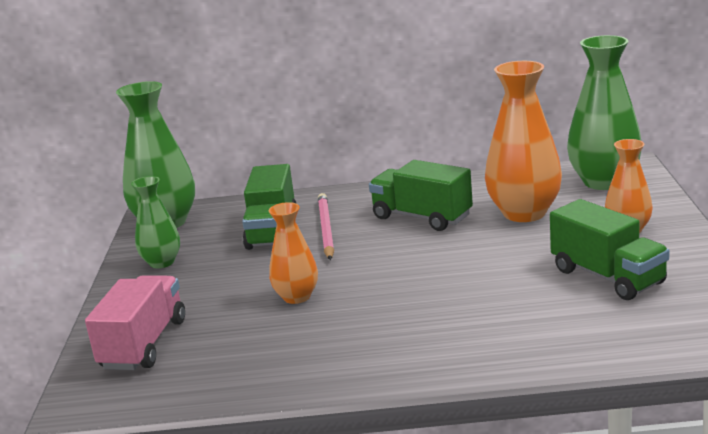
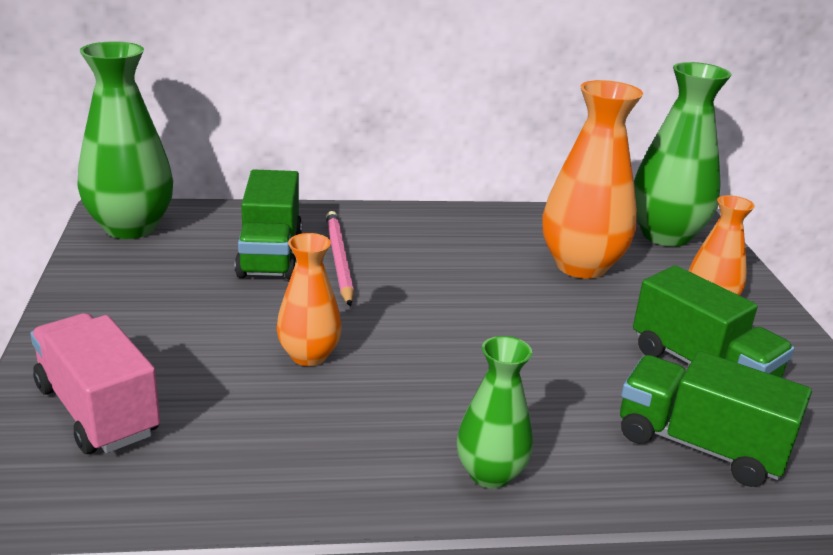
camera: 10 degrees left, 5 degrees up
pink truck [85,275,185,370] -> pink truck turned 45 degrees counterclockwise [30,313,160,454]
green vase [131,176,180,268] -> green vase moved to [457,336,533,489]
green truck [369,160,473,231] -> green truck moved to [620,351,812,487]

